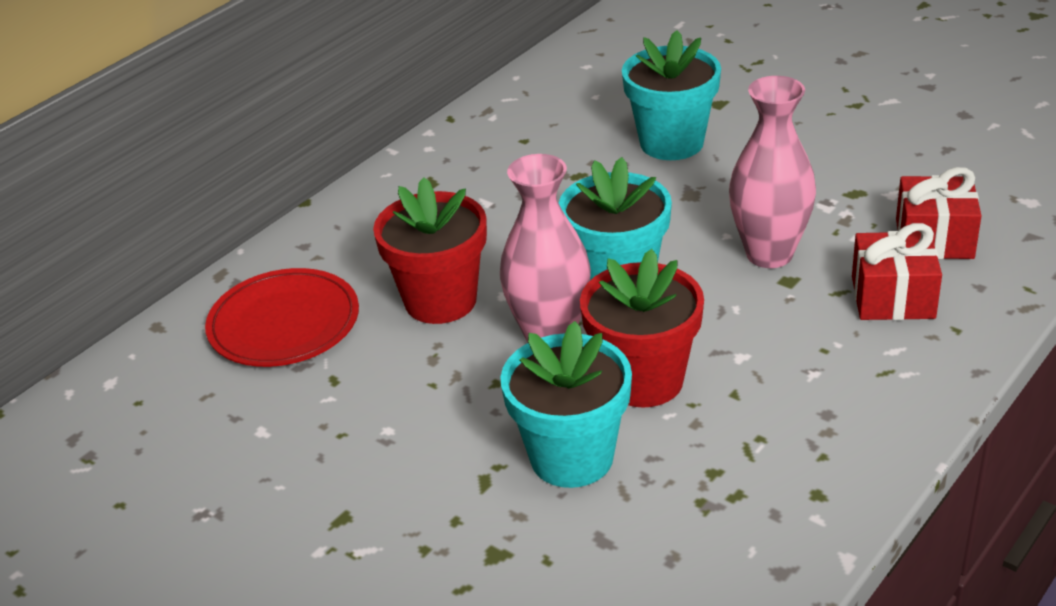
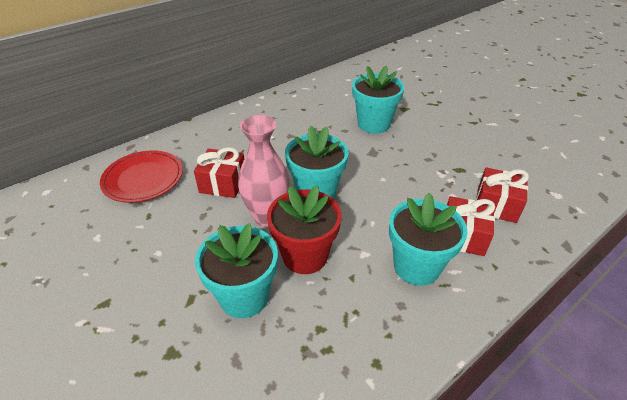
camera: 10 degrees right, 5 degrees up
red flower pot [373,177,487,324] -> red gift [194,147,244,198]
pink vase [729,76,816,268] -> none
none -> turquoise flower pot [389,193,468,286]

